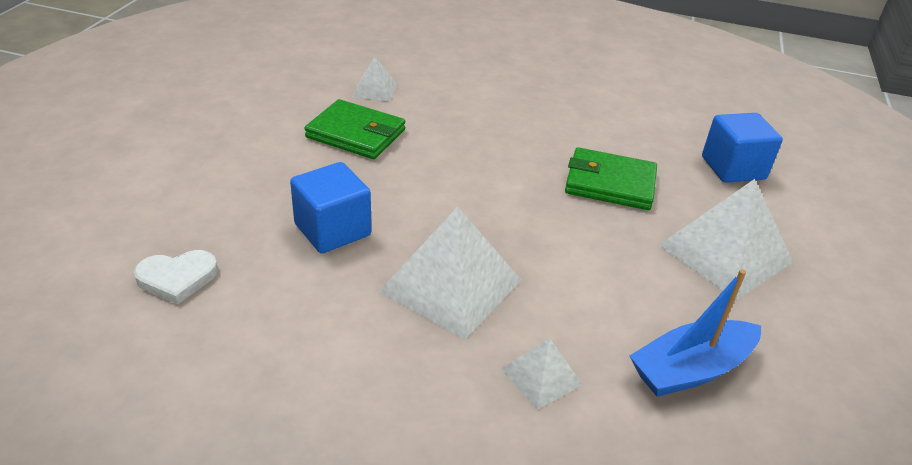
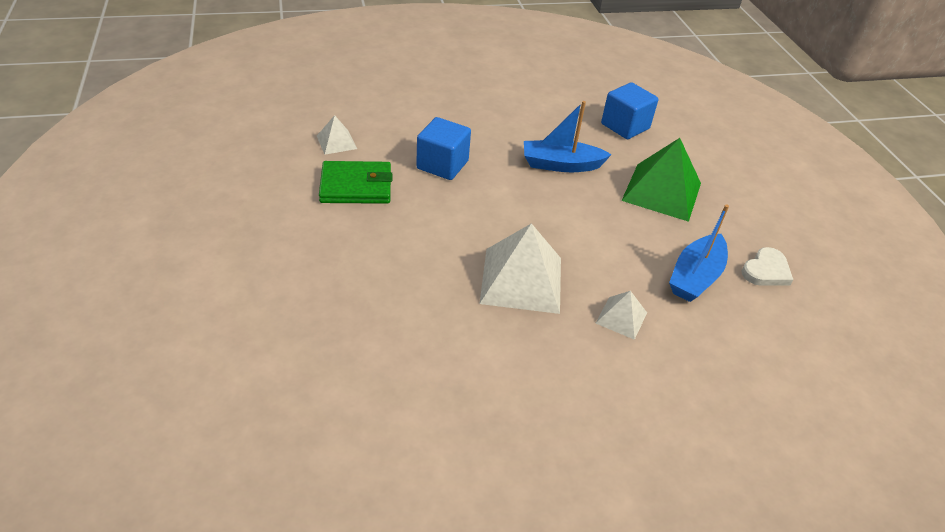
camera: 30 degrees left, 5 degrees up
white heart [134,250,218,304] -> white heart moved to [741,247,793,286]
blue cube [290,162,371,253] -> blue cube moved to [416,117,471,180]
green wallet [565,147,657,210] -> blue boat [524,101,612,172]
white pyramid [658,179,793,301] -> green pyramid [622,138,701,222]

